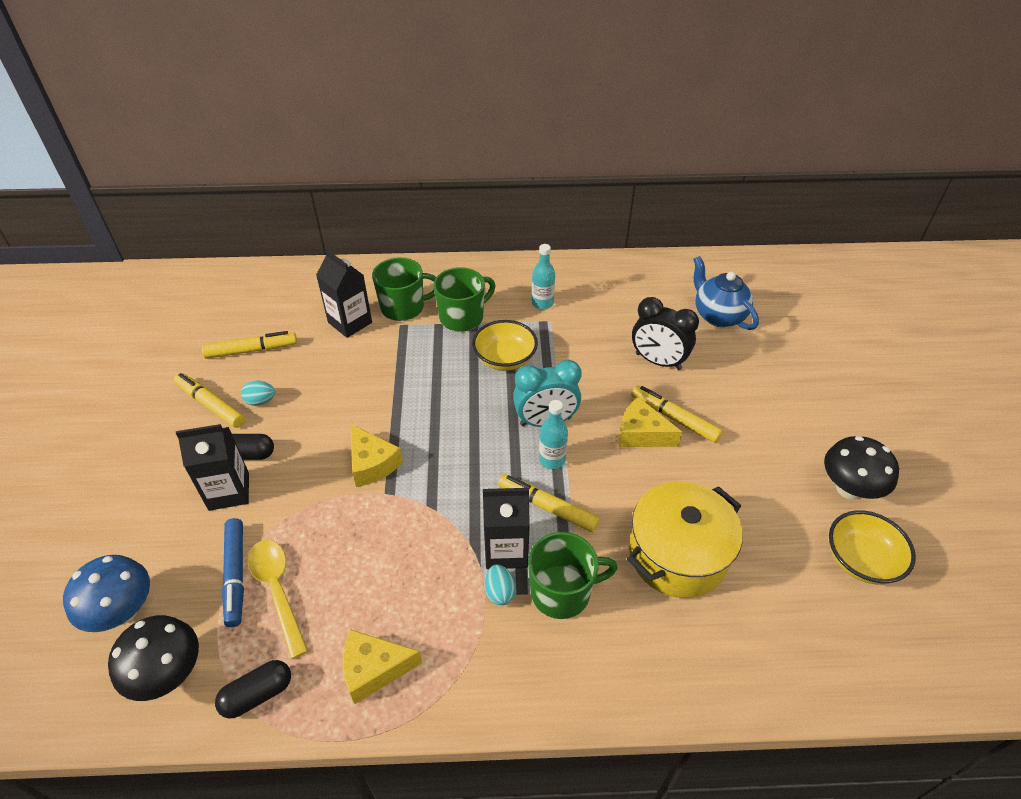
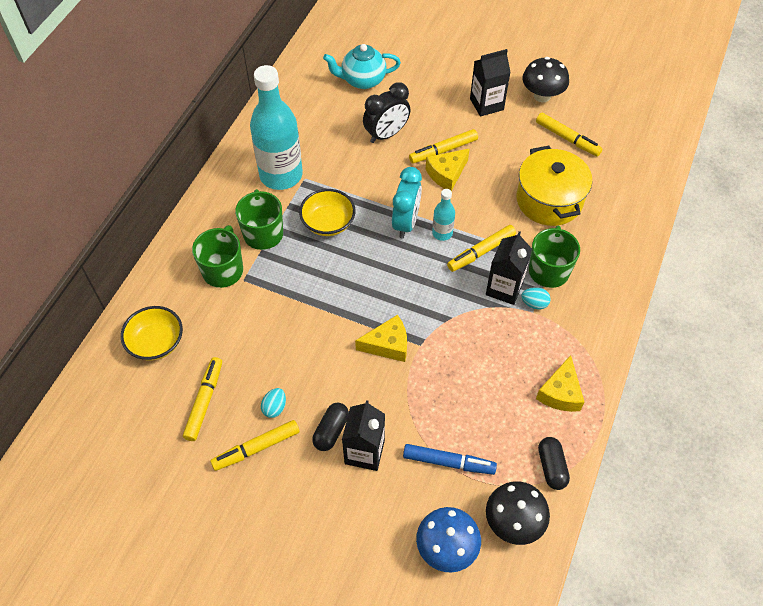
camera: 65 degrees left, 10 degrees up
yellow spoon [248,540,308,659] -> none
black carton [316,249,372,338] -> black carton moved to [470,49,511,116]
turquoise bottle [532,244,555,309] -> turquoise bottle [250,65,303,190], size x2.20
blue teapot [693,256,759,330] -> turquoise teapot [323,44,401,89]
yellow bowl [829,510,916,584] -> yellow bowl moved to [121,306,183,361]
none -> yellow marker [536,113,602,157]

